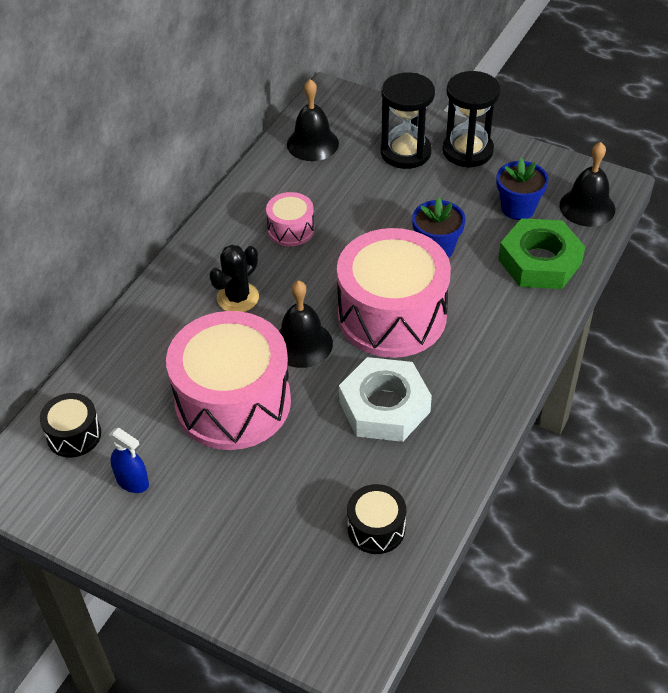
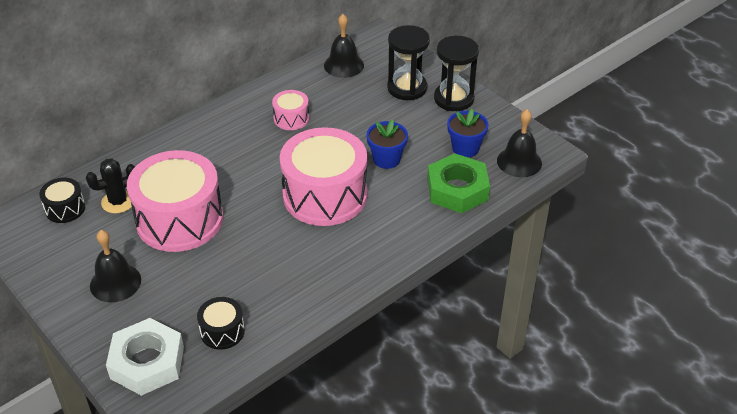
camera: 20 degrees right, 5 degrees down
blue spray bottle [109,428,149,493] -> none
black cactus [209,245,259,312] -> black cactus moved to [86,158,135,214]
black bell [279,280,333,368] -> black bell moved to [90,230,141,302]
white nut [339,357,432,442] -> white nut moved to [106,318,184,396]

